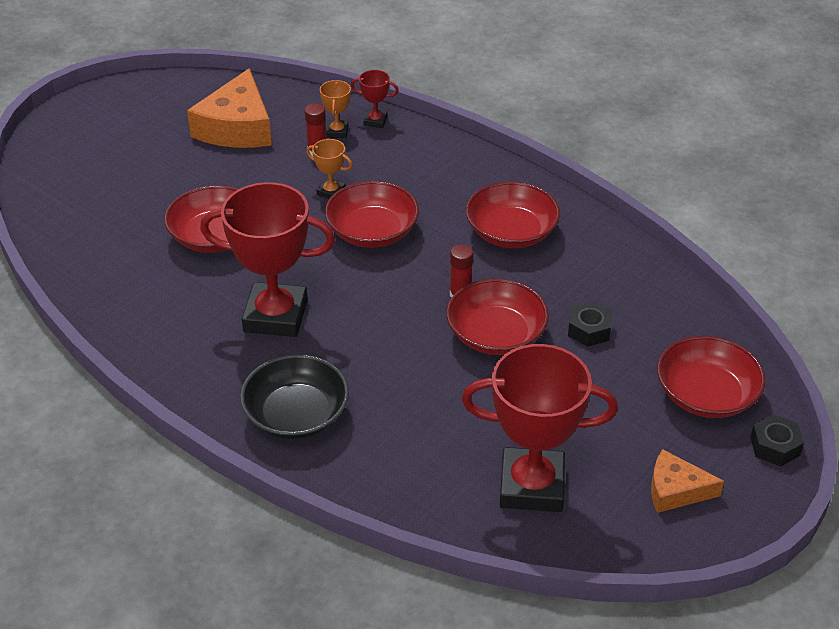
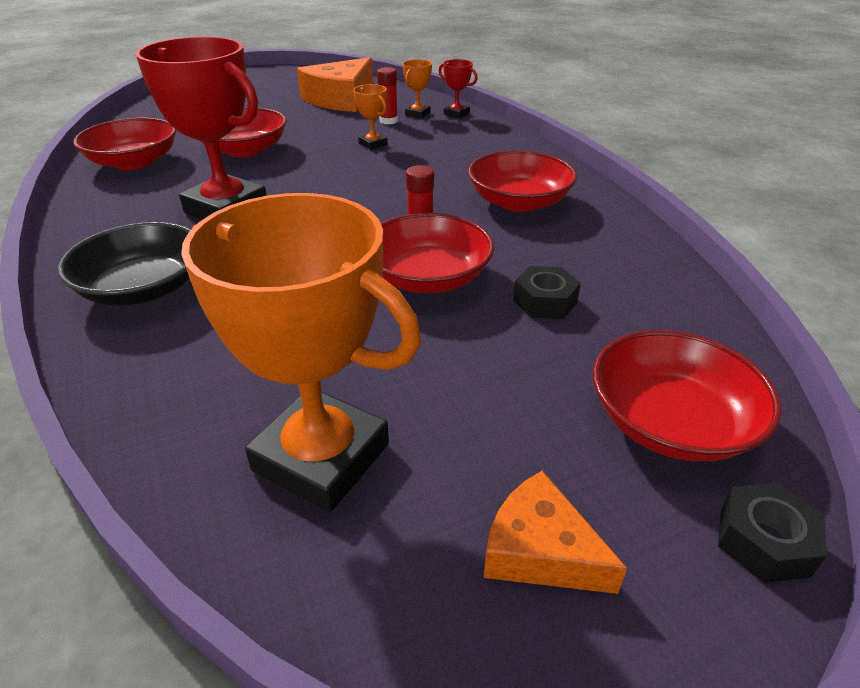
camera: 25 degrees right, 5 degrees down
red bowl [325,181,419,248] -> red bowl moved to [73,118,176,170]
red trophy [462,344,618,512] -> orange trophy [181,193,421,512]

